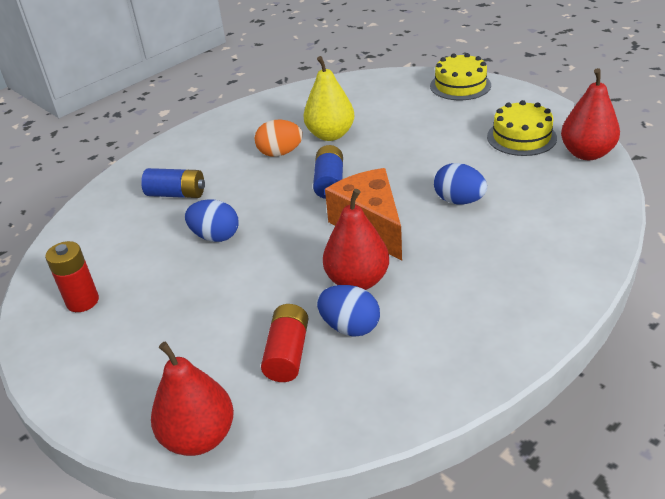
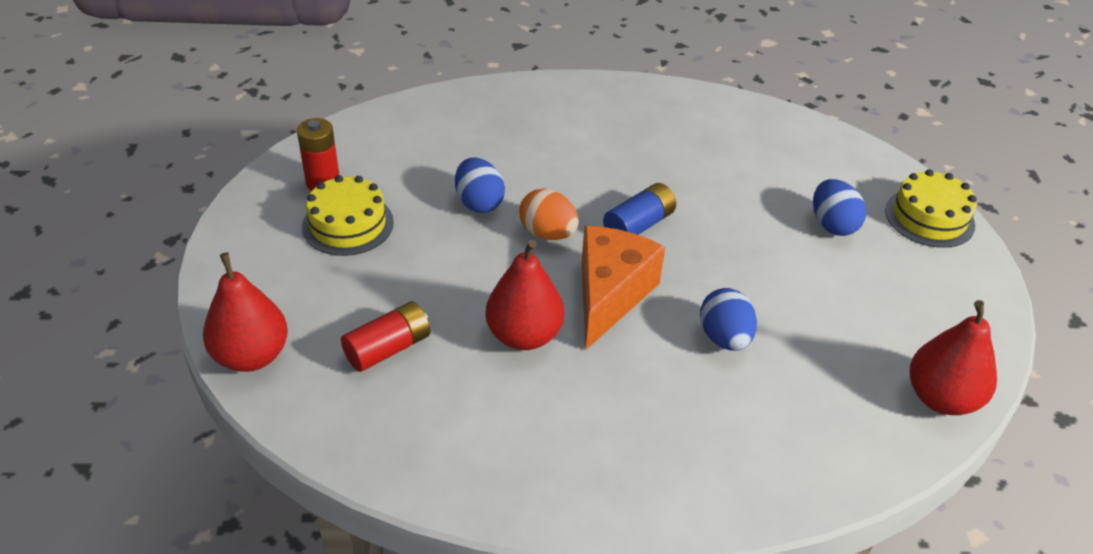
camera: 40 degrees right, 5 degrees up
blue battery [141,168,205,198] -> none
orange egg [255,120,303,157] -> orange egg moved to [519,188,579,240]
yellow pear [303,56,354,141] -> none
blue egg [317,285,380,337] -> blue egg moved to [813,179,866,236]
yellow cake [487,100,557,156] -> yellow cake moved to [302,175,394,256]

